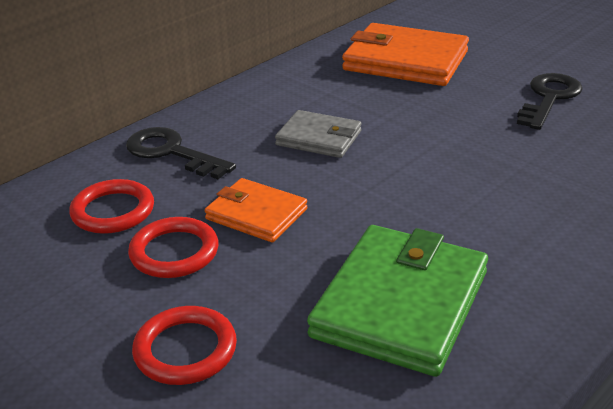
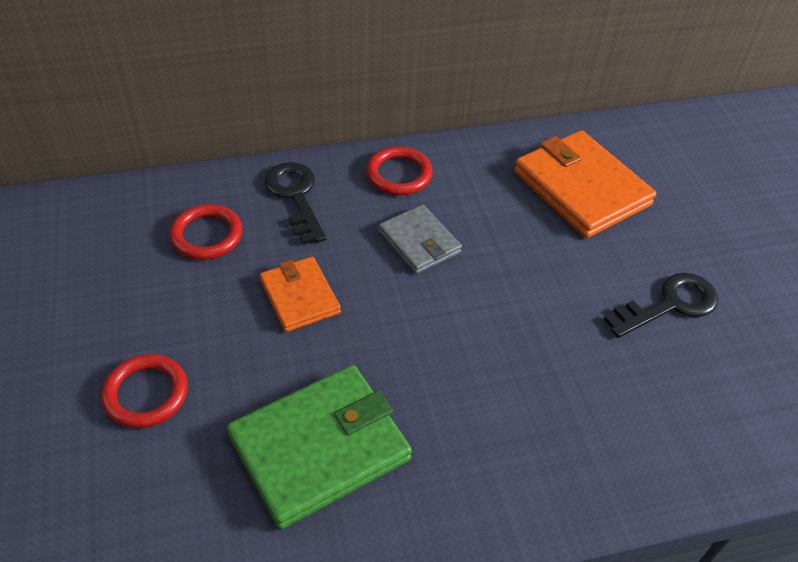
camera: 30 degrees right, 15 degrees up
red ring [128,217,219,278] -> red ring moved to [366,146,433,195]

